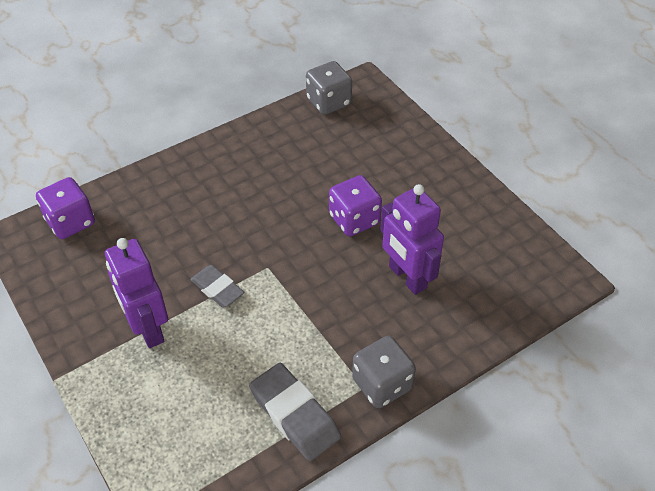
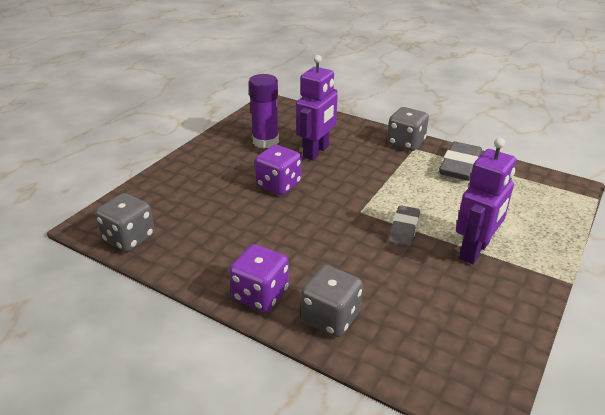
camera: 115 degrees left, 15 degrees down
purple dice [36,177,95,239] -> purple dice moved to [229,244,289,312]
none -> purple glue stick [249,74,279,148]
none -> grey dice [301,265,363,337]

